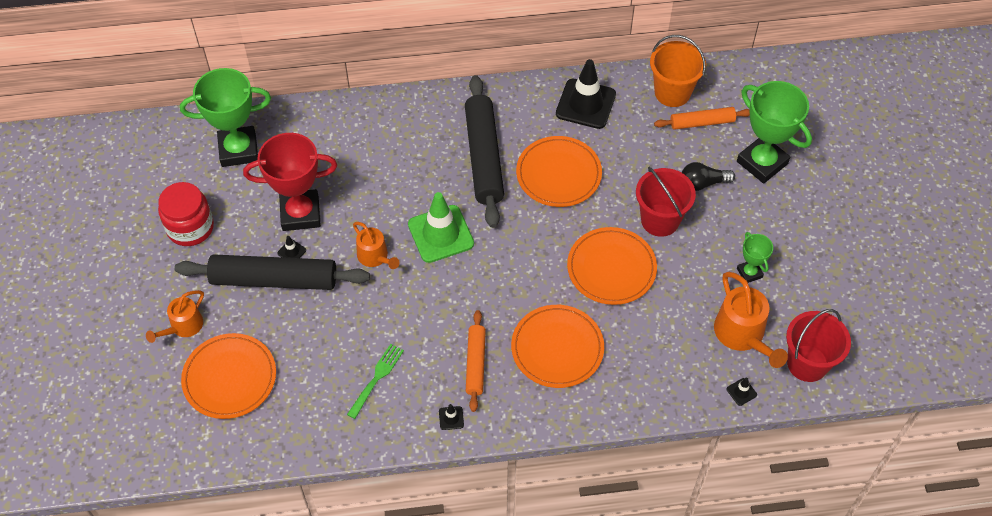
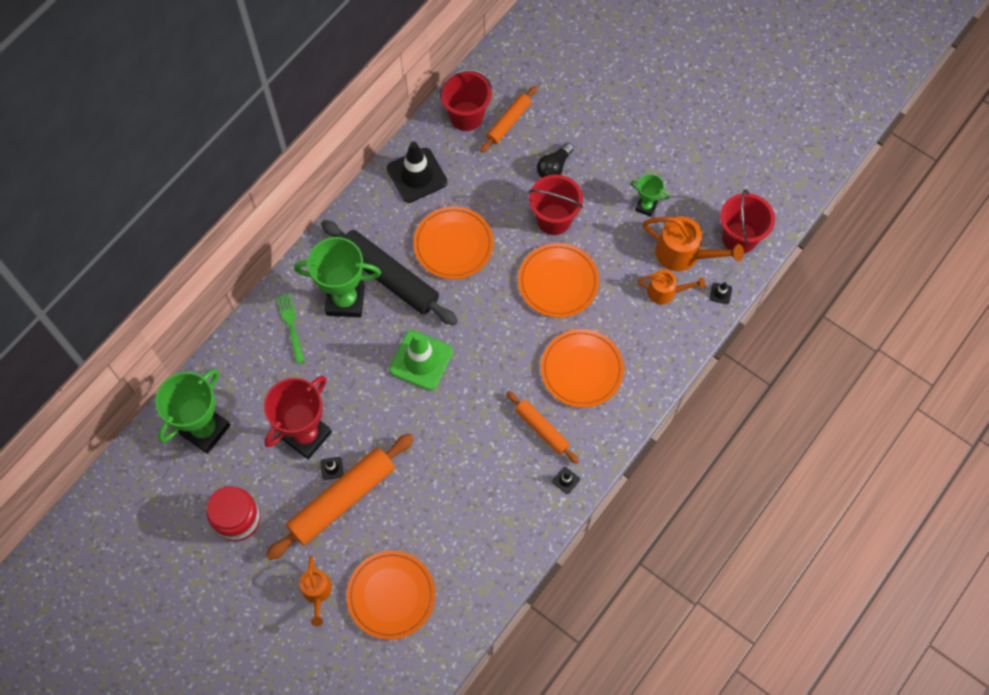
camera: 45 degrees left, 10 degrees up
black rolling pin [174,254,370,290] -> orange rolling pin [266,434,414,560]
green fork [347,344,404,419] -> green fork moved to [277,293,305,364]
orange watering can [353,222,399,269] -> orange watering can moved to [637,270,705,304]
orange bucket [650,35,706,107] -> red bucket [439,69,492,131]
green trophy [737,81,812,184] -> green trophy moved to [294,237,381,317]

